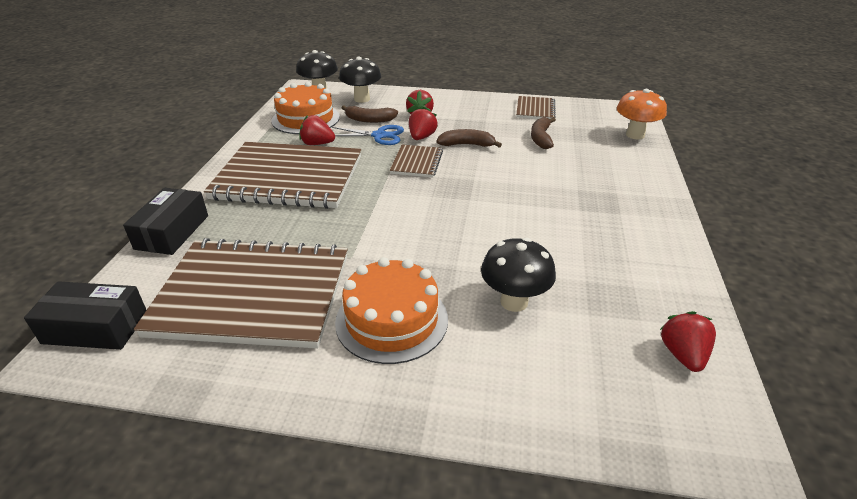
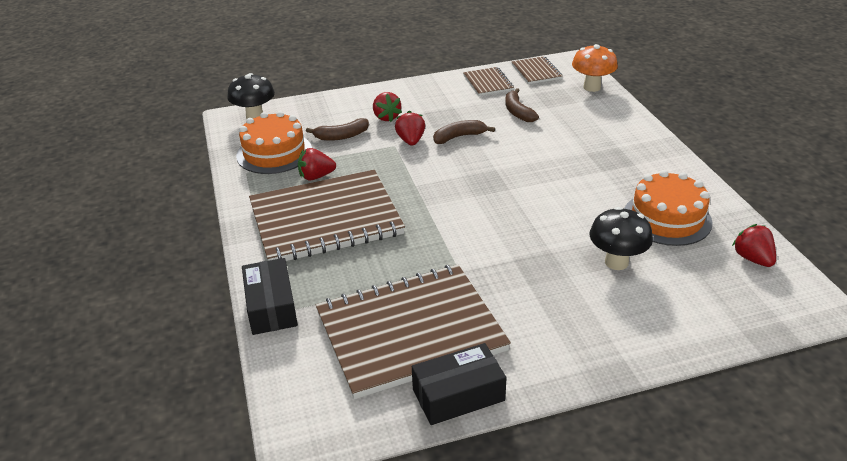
camera: 25 degrees left, 0 degrees up
black box [24,281,146,350] -> black box moved to [412,343,507,425]
blue scissors [332,125,404,145] -> none
orange cake [335,257,448,364] -> orange cake moved to [624,170,713,246]
black mushroom [339,57,382,103] -> none
brown notebook [390,144,443,177] -> brown notebook moved to [512,56,562,84]

